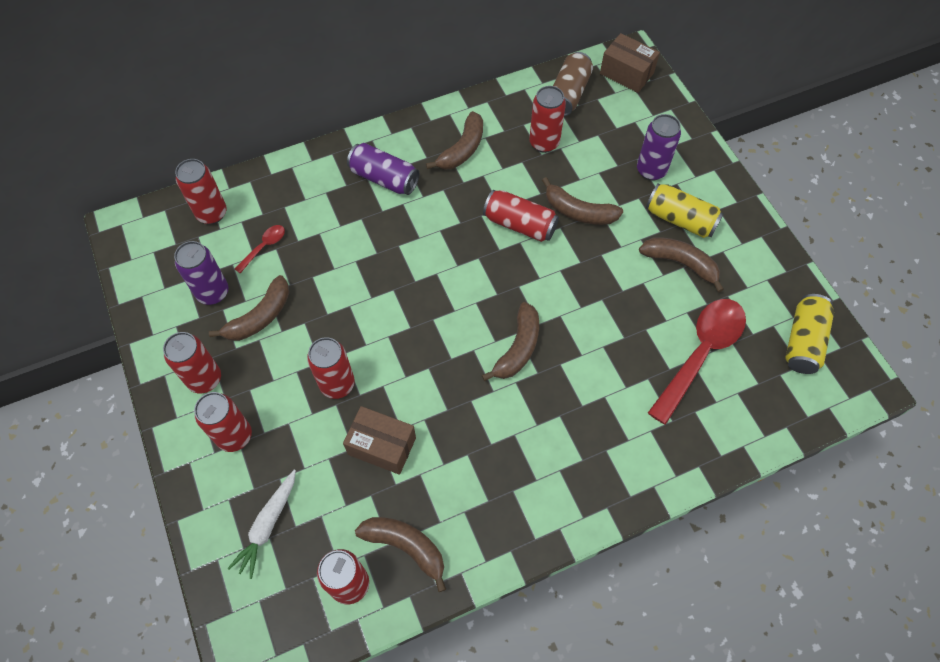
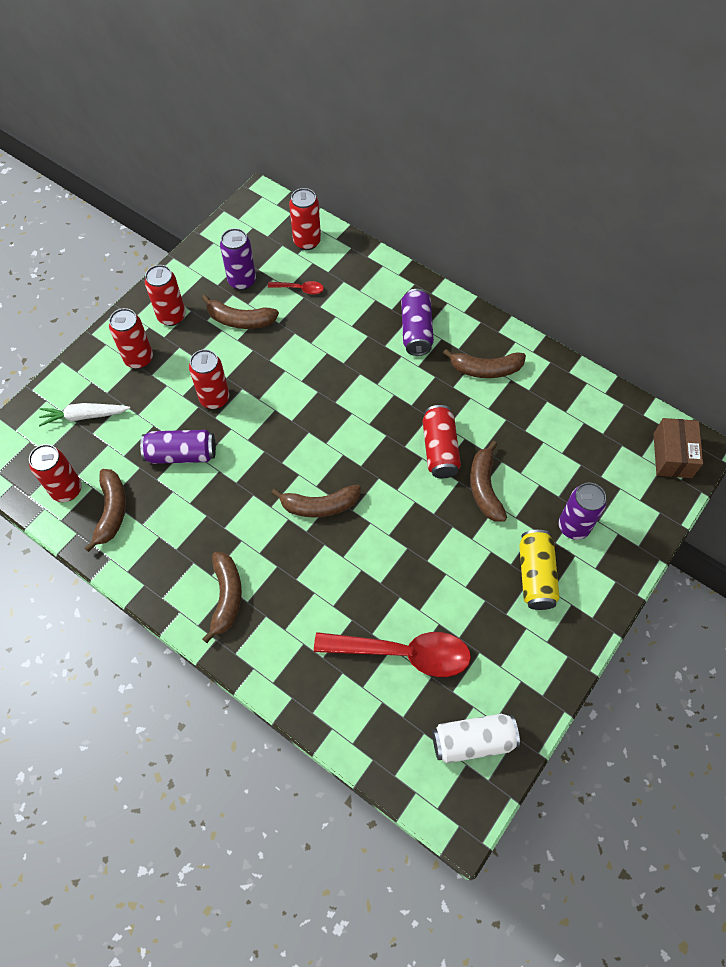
camera: 60 degrees right, 0 degrees up
brown box [343,406,416,475] -> purple can [140,430,216,464]
red can [529,86,566,153] -> none
brown can [553,52,593,116] -> none
brown banana [639,237,724,293] -> brown banana moved to [202,552,242,643]
yellow can [785,294,834,374] -> white can [432,714,520,763]

